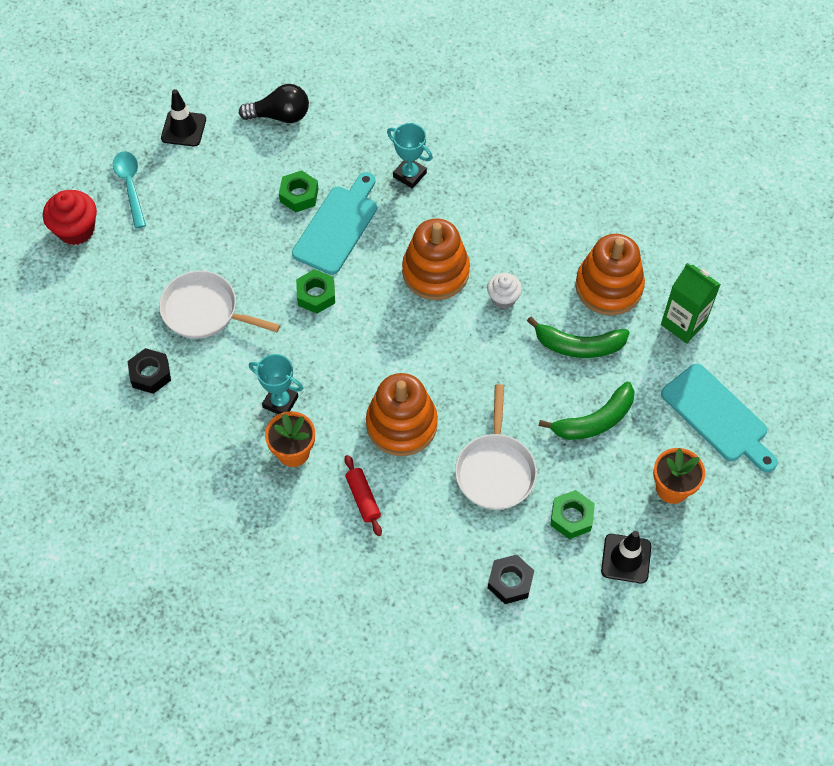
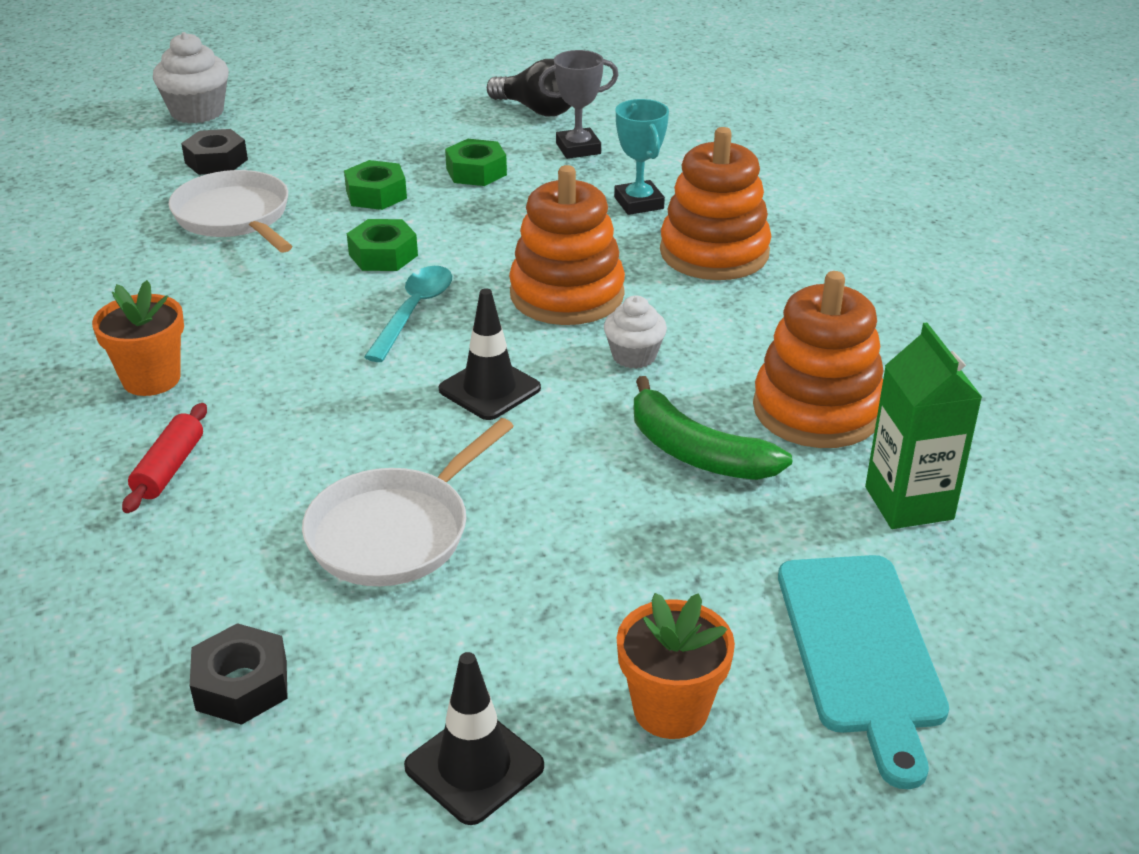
camera: 35 degrees right, 25 degrees down
red cupcake [43,190,97,245] -> white cupcake [153,32,229,124]
turquoise spoon [113,151,146,229] -> turquoise spoon moved to [364,266,452,362]
black nut [127,348,171,394] -> black nut moved to [181,129,248,175]
black traffic cone [161,89,206,147] -> black traffic cone moved to [439,288,541,420]
turquoise trophy [249,354,303,414] -> none
turquoise cutting board [292,172,377,275] -> none
orange stacking toy [366,373,438,456] -> orange stacking toy moved to [660,127,771,280]
green banana [539,382,634,440] -> none
green nut [550,490,595,539] -> green nut moved to [344,160,407,210]
none -> grey trophy [538,50,619,159]

